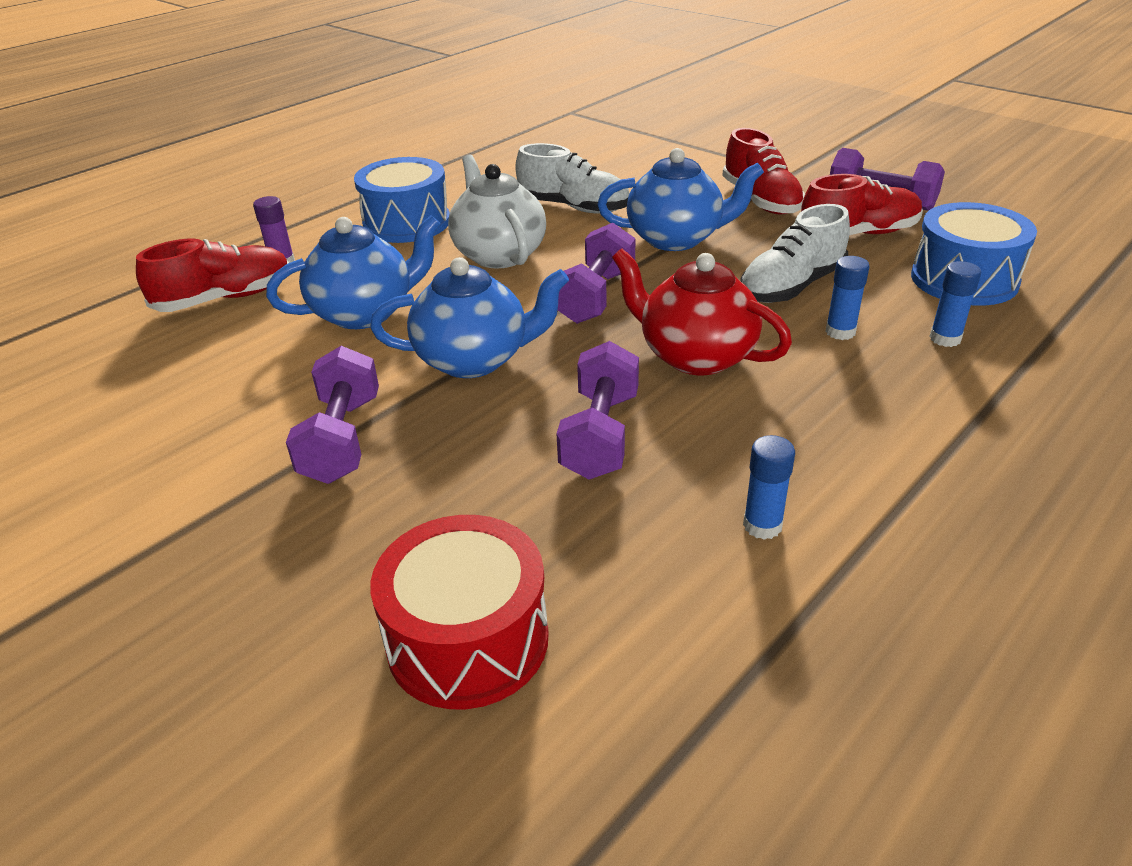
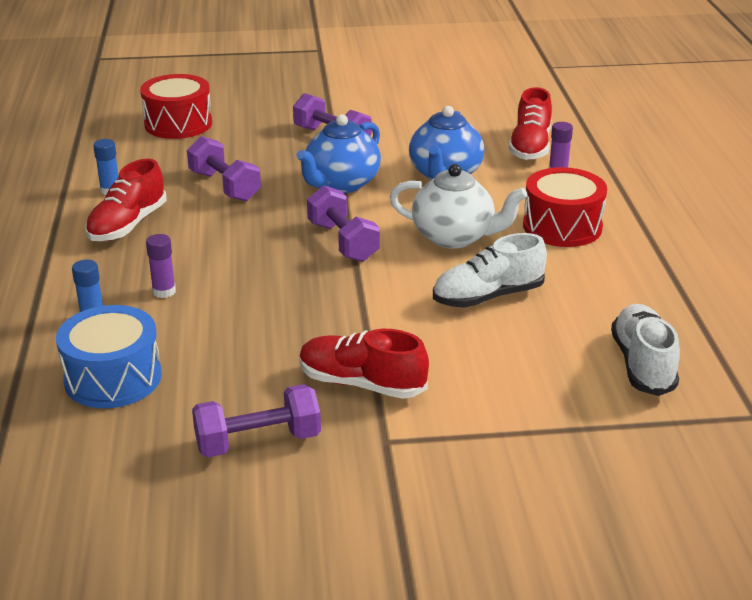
camera: 130 degrees right, 5 degrees down
blue drum [354,157,450,243] -> red drum [523,167,607,247]
blue teapot [597,148,764,251] -> none
red teapot [612,248,792,375] -> none
white shoe [740,204,850,303] -> white shoe moved to [611,304,680,396]
red shoe [801,174,923,235] -> red shoe moved to [85,159,167,241]
blue glue stick [825,256,870,340] -> purple glue stick [146,234,176,298]

